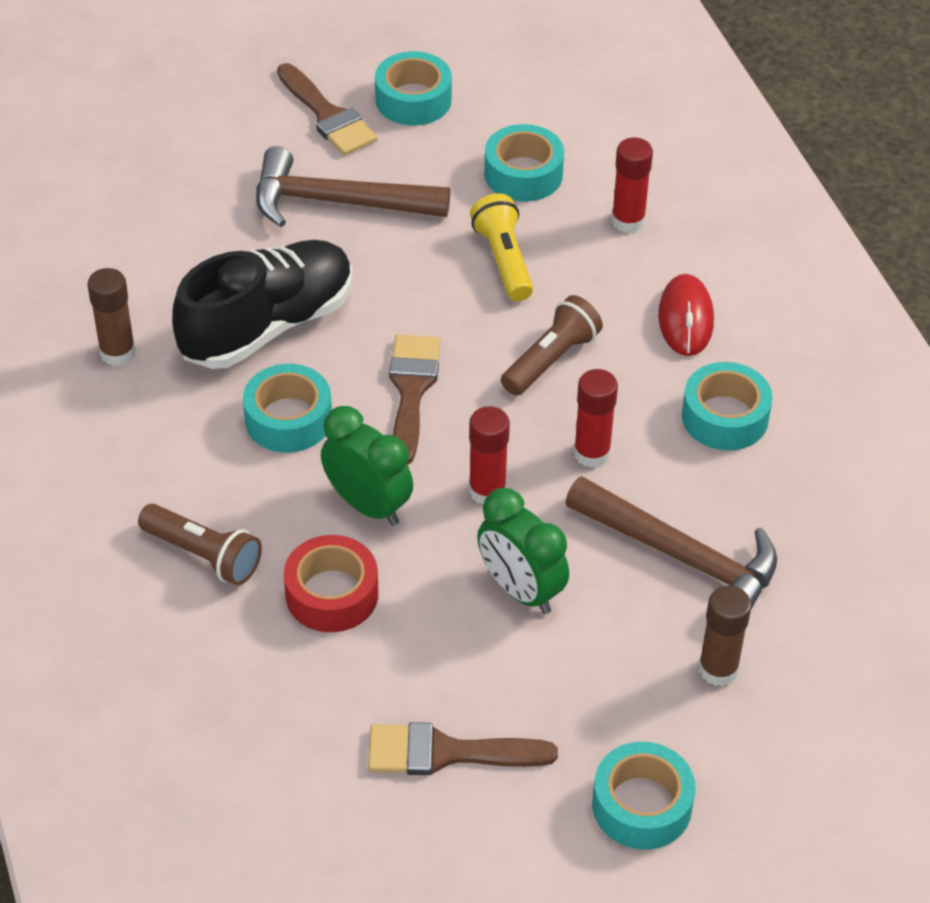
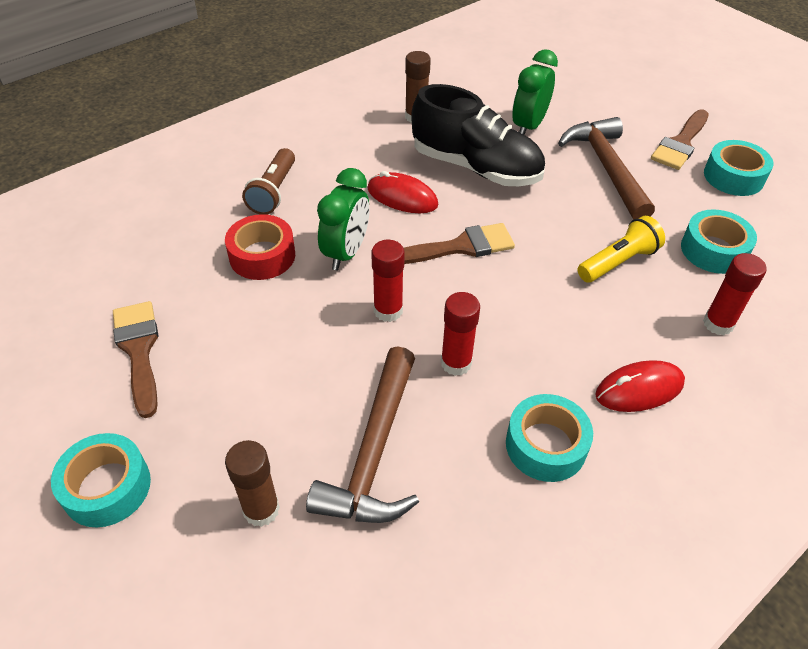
camera: 70 degrees right, 0 degrees up
turquoise tape [243,364,332,453] -> red mouse [367,171,438,213]
green clock [477,488,569,614] -> green clock moved to [512,49,558,135]
brown flashlight [501,295,603,396] -> none

